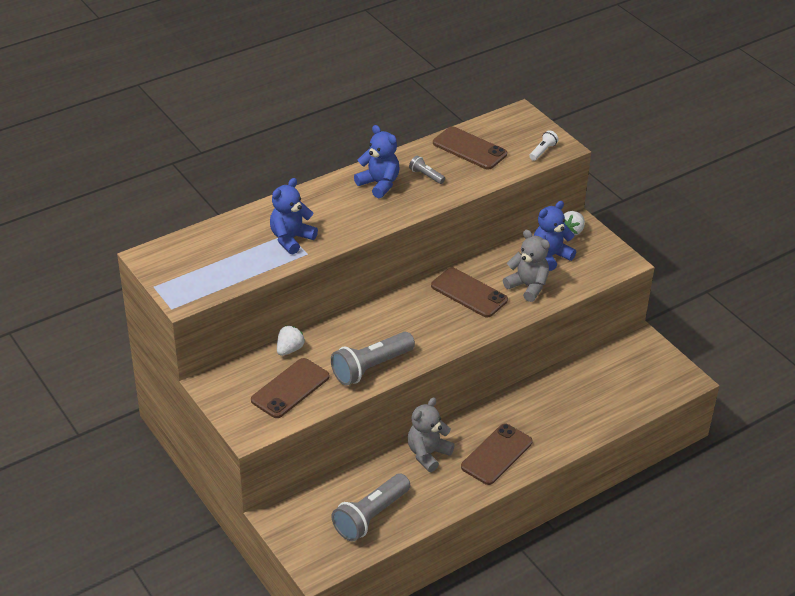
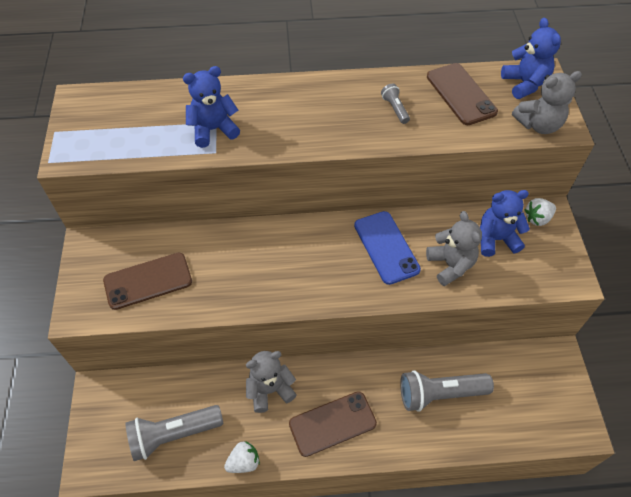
camera: 30 degrees right, 15 degrees up
white strawberry [277,326,305,356] -> white strawberry moved to [224,441,260,473]
grey flashlight [331,332,415,386] -> grey flashlight moved to [400,370,494,412]
blue teddy bear [354,125,400,198] -> blue teddy bear moved to [501,18,561,99]
brown phone [431,267,508,318] -> blue phone [354,211,421,285]
white flashlight [529,130,559,161] -> grey teddy bear [512,71,582,134]

